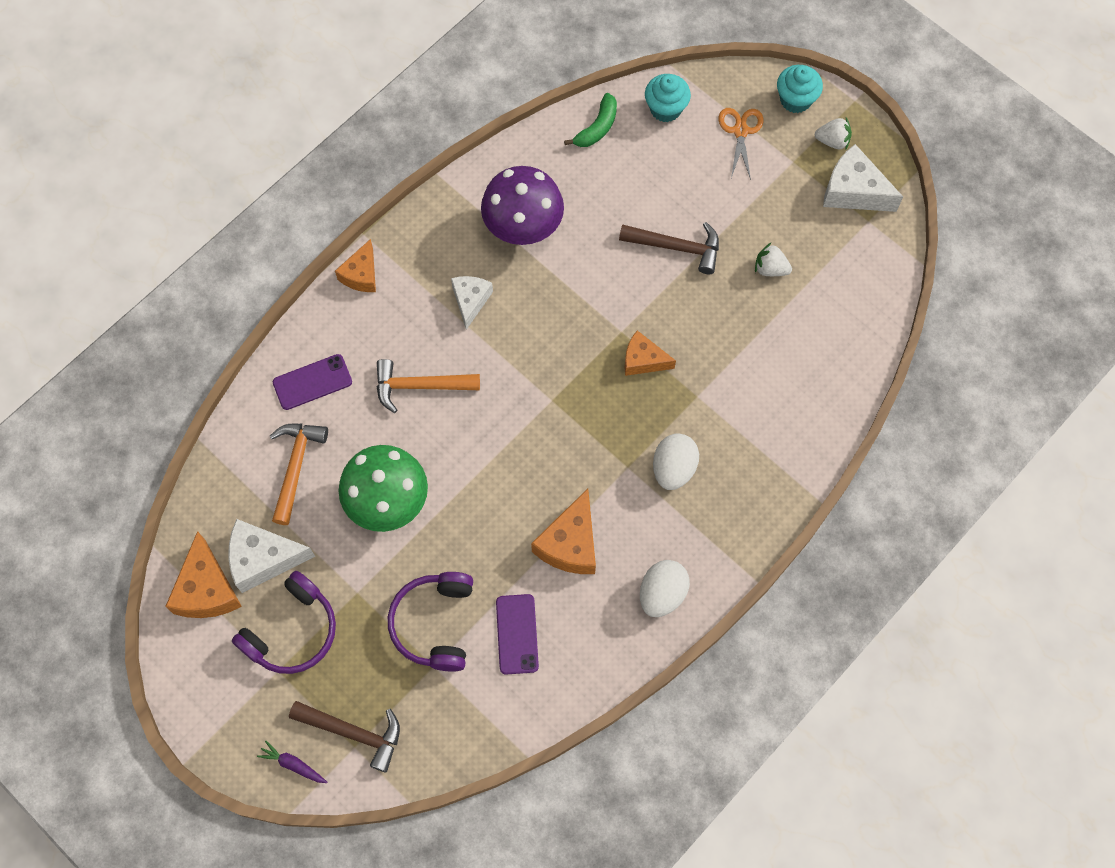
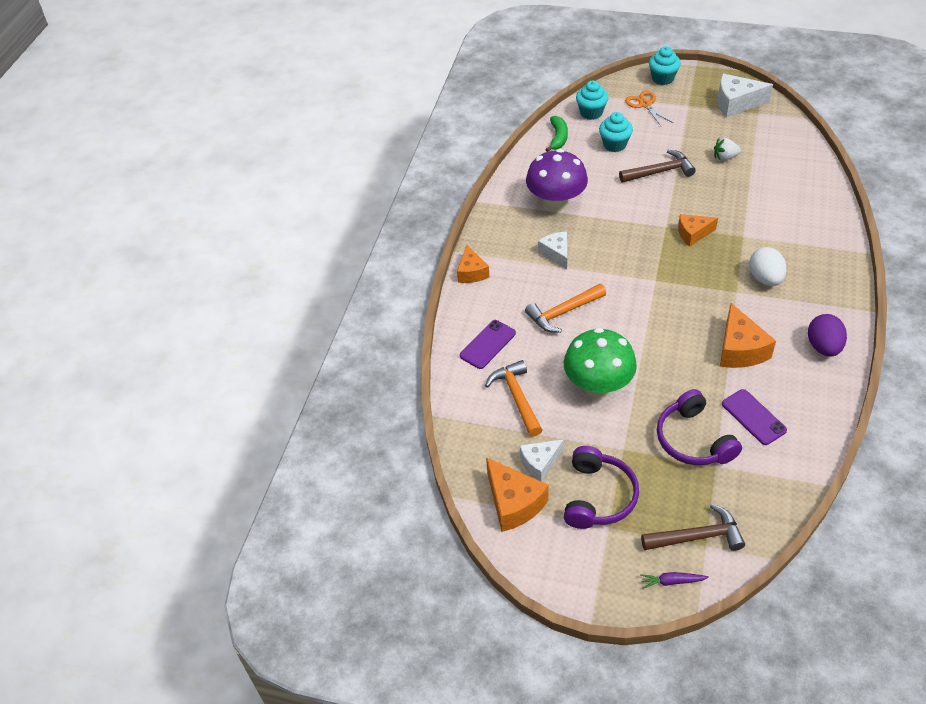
camera: 25 degrees left, 20 degrees down
white cheese [228,519,315,593] -> white cheese [520,439,564,482], size x0.66
white egg [640,560,690,617] -> purple egg [808,314,847,356]
white strawberry [814,118,852,150] -> none
none -> turquoise cupcake [599,112,633,152]

